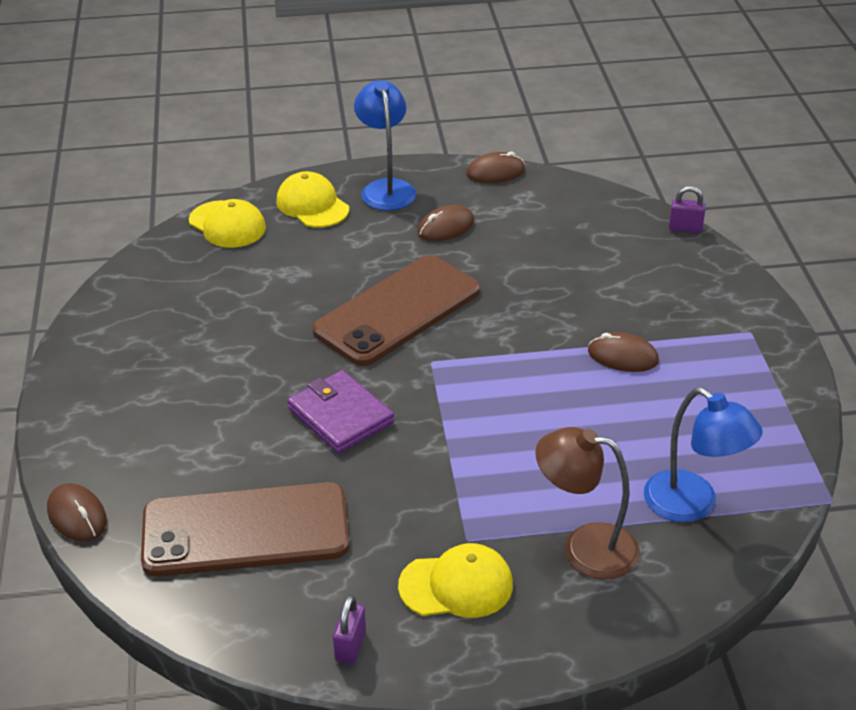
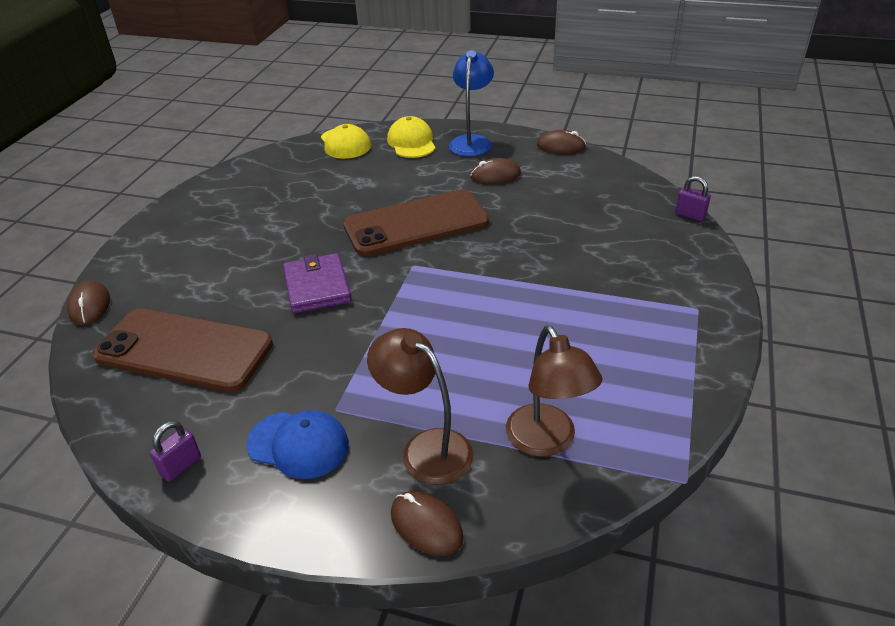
camera: 25 degrees right, 0 degrees up
yellow cap [398,543,513,618] -> blue cap [246,410,349,479]
brown mouse [588,332,659,372] -> brown mouse moved to [391,491,464,556]
blue lamp [644,387,763,522] -> brown lamp [506,325,602,457]

